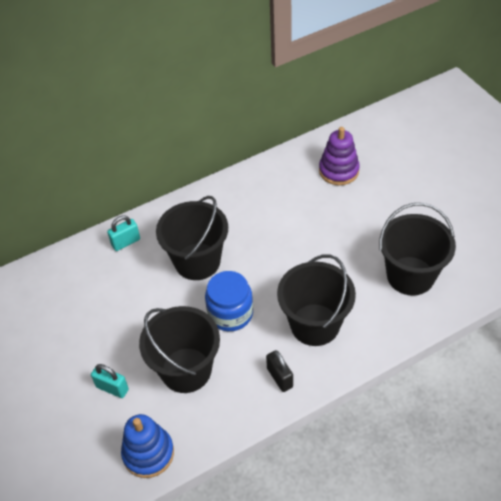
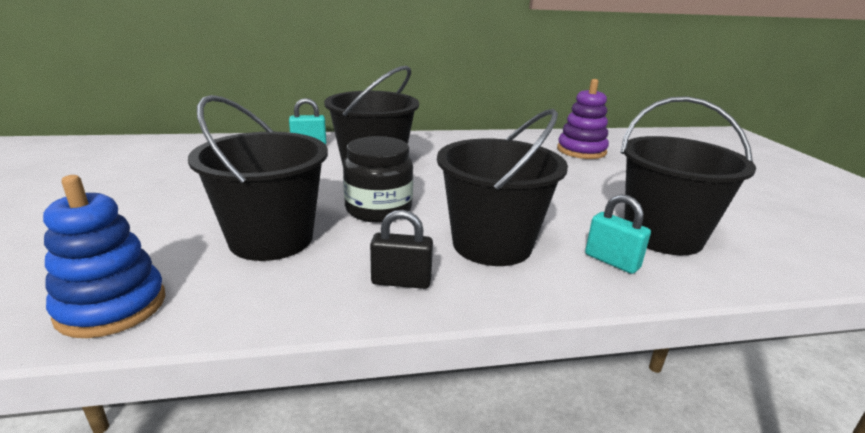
camera: 15 degrees right, 25 degrees down
turquoise padlock [91,364,129,398] -> turquoise padlock moved to [585,194,651,274]
blue jar [205,271,253,331] -> black jar [343,136,413,223]
black padlock [266,350,293,392] -> black padlock turned 75 degrees counterclockwise [370,210,433,289]

